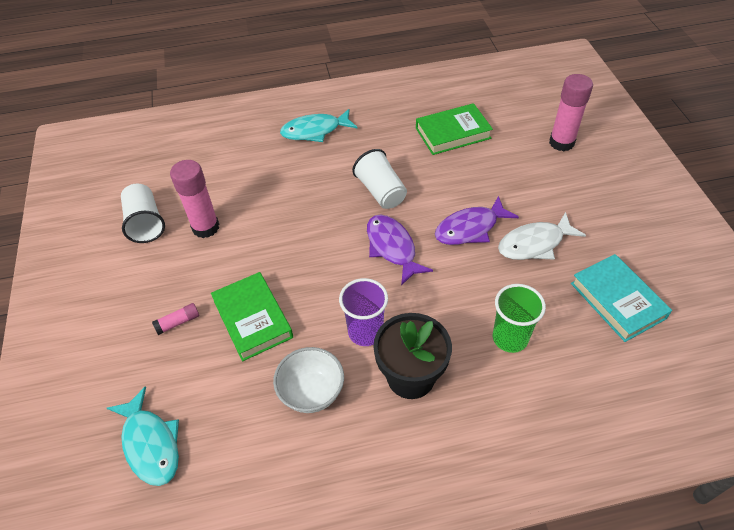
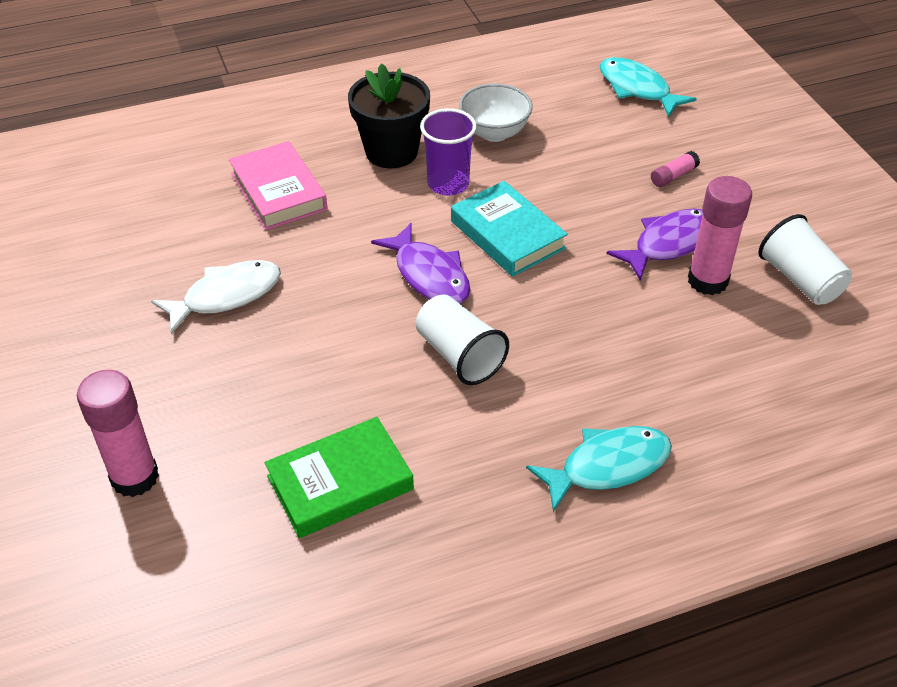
camera: 170 degrees right, 5 degrees down
green book [211,272,293,361] -> none
purple fish [435,196,519,245] -> purple fish moved to [606,209,703,281]
green cup [493,284,546,353] -> pink book [229,141,328,230]
turquoise book [571,254,672,342] -> turquoise book moved to [451,181,568,277]

